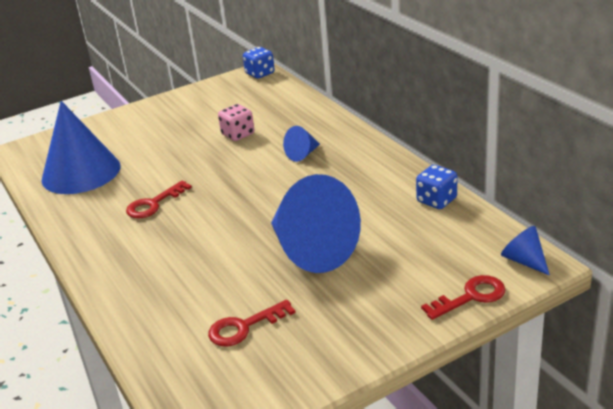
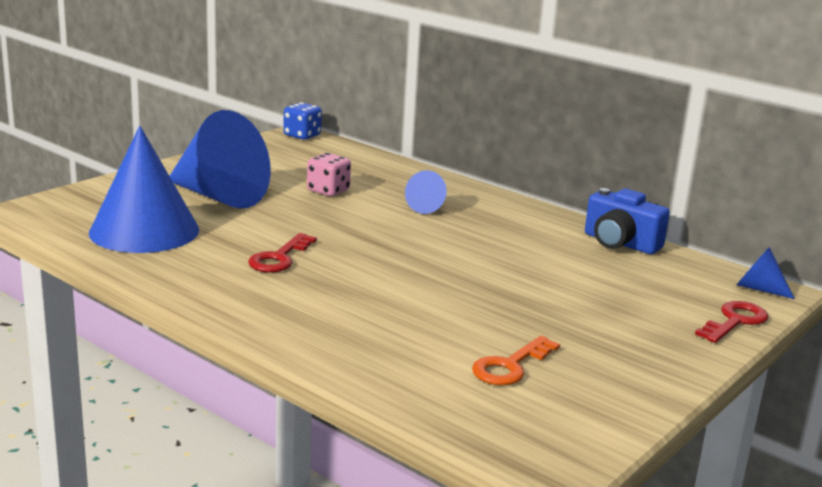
camera: 25 degrees left, 10 degrees down
red key [208,300,296,346] -> orange key [472,336,560,385]
blue cone [271,174,361,273] -> blue cone moved to [170,110,271,209]
blue dice [416,165,457,209] -> blue camera [585,188,670,254]

